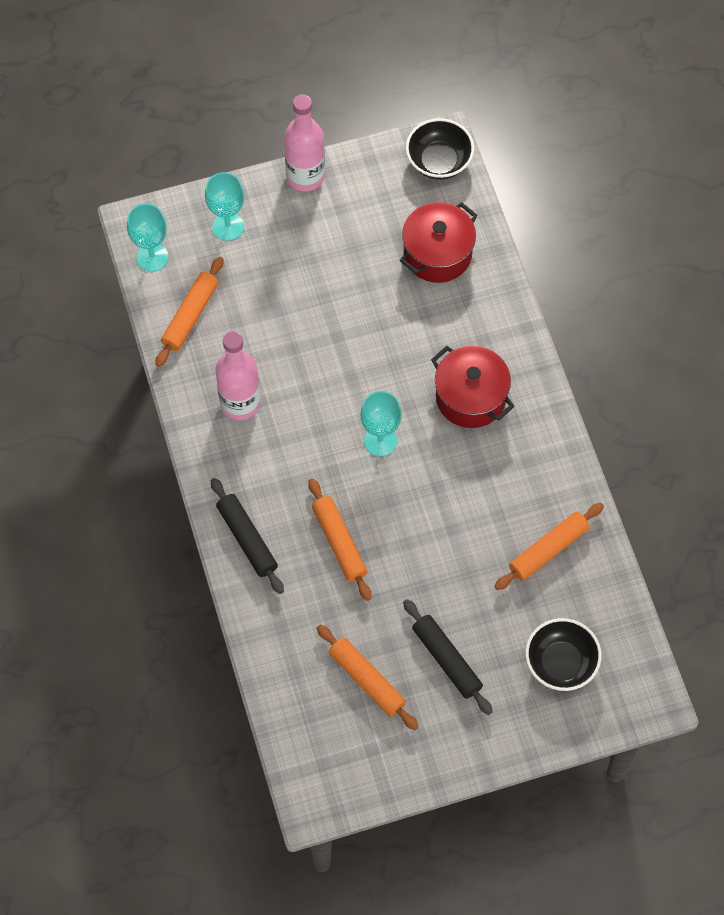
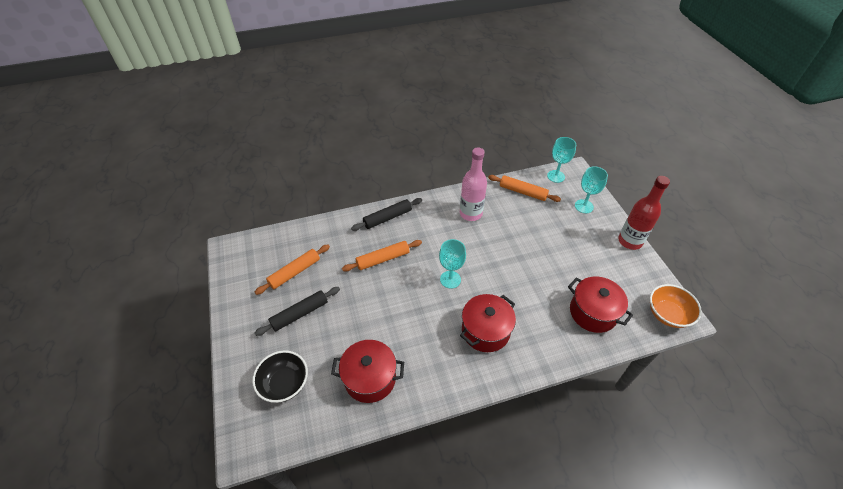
camera: 90 degrees right, 15 degrees down
pink bottle [284,94,325,192] -> red bottle [618,176,670,250]
black bowl [406,118,474,180] -> orange bowl [650,284,702,328]
orange rolling pin [494,503,604,590] -> red pot [331,340,404,403]

